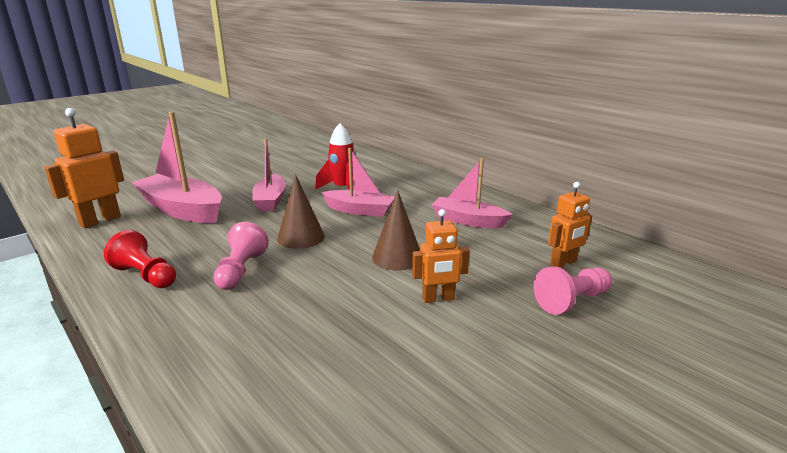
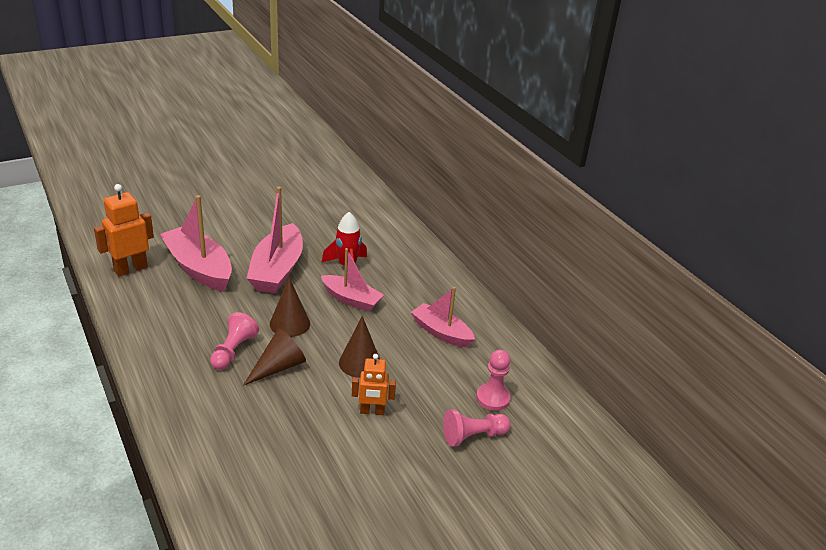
camera: 10 degrees right, 10 degrees up
red pawn [104,230,176,288] -> none
pink boat [252,139,286,211] -> pink boat [246,187,303,294], size x1.57
orange robot [548,182,592,268] -> pink pawn [476,350,511,411]
none -> brown cone [243,328,306,386]

